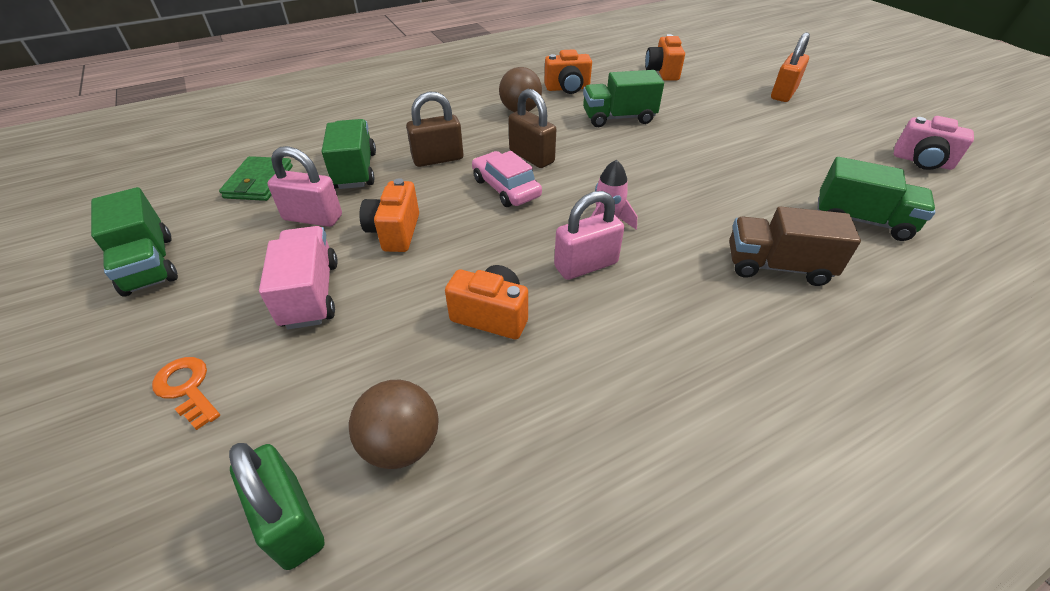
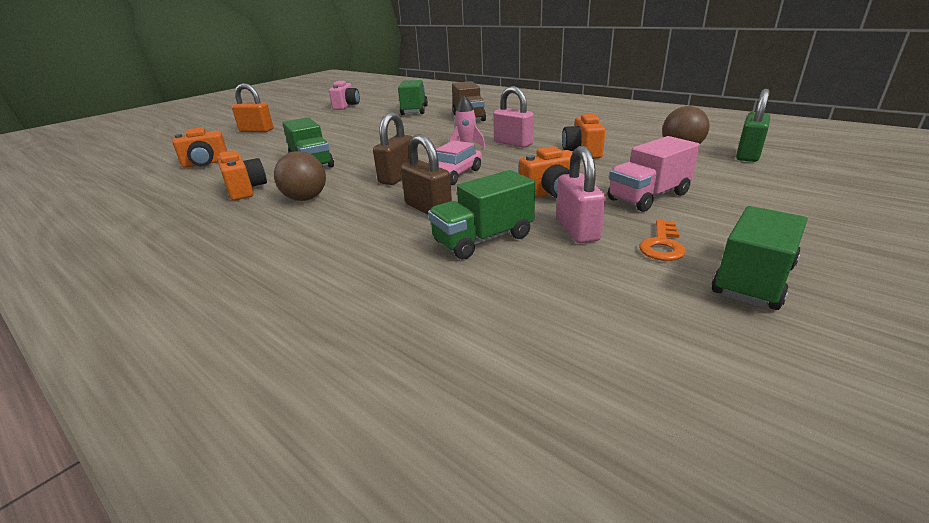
camera: 110 degrees left, 15 degrees down
orange key [152,357,220,430] -> orange key moved to [639,220,686,261]
green wallet [219,156,293,201] -> none

